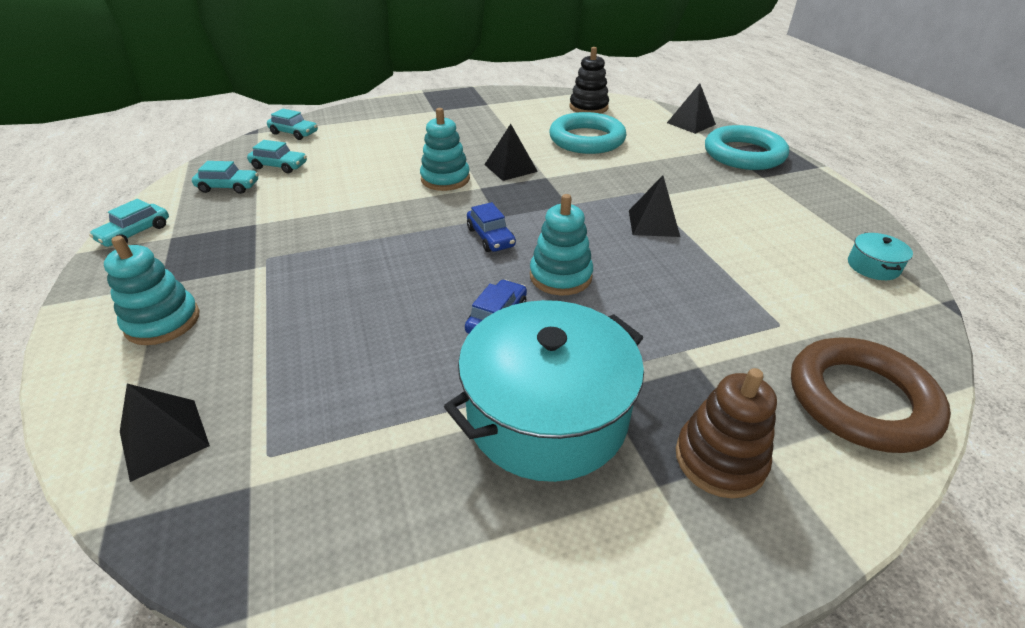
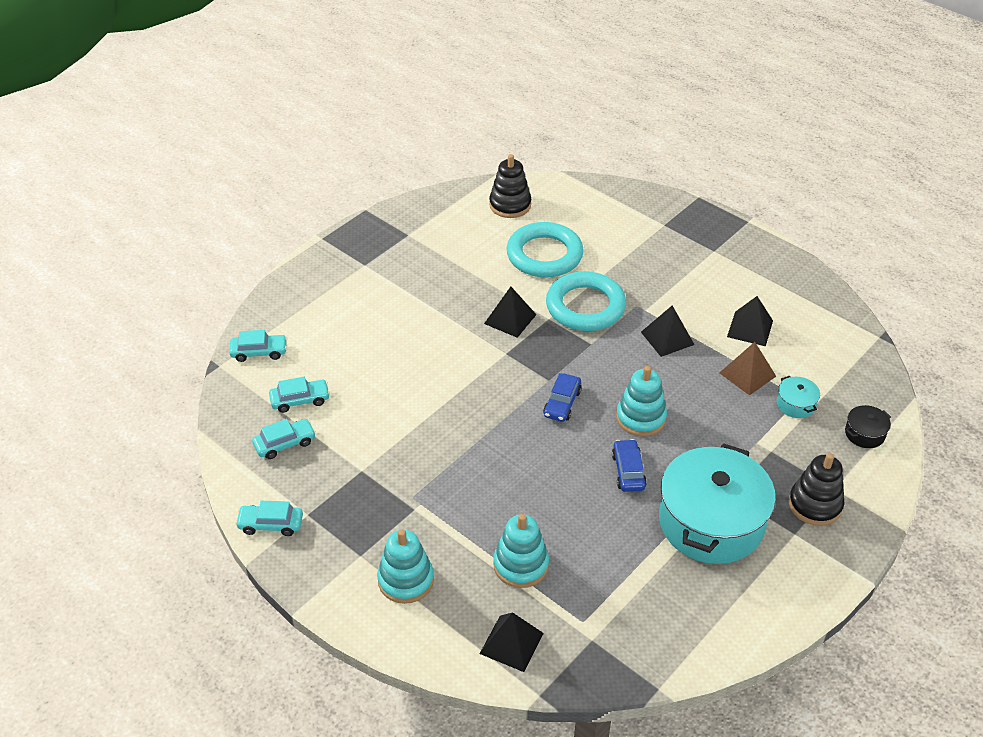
camera: 30 degrees left, 5 degrees up
turquoise car [89,199,169,247] -> turquoise car turned 90 degrees clockwise [235,501,303,536]
turquoise stacking toy [420,108,470,191] -> turquoise stacking toy moved to [493,514,549,588]
blue car [467,202,516,252] -> blue car turned 75 degrees clockwise [543,373,582,422]
black pyramid [667,84,716,134] -> black pyramid moved to [727,296,773,346]
brown stacking toy [676,368,777,499] -> black stacking toy [789,453,844,526]
turquoise ring [705,125,789,170] -> turquoise ring moved to [546,271,626,331]
brown ring [791,338,951,453] -> black pot [845,405,891,448]
turquoise pot [848,233,913,280] -> turquoise pot moved to [777,376,820,418]
none -> brown pyramid [720,342,776,395]

